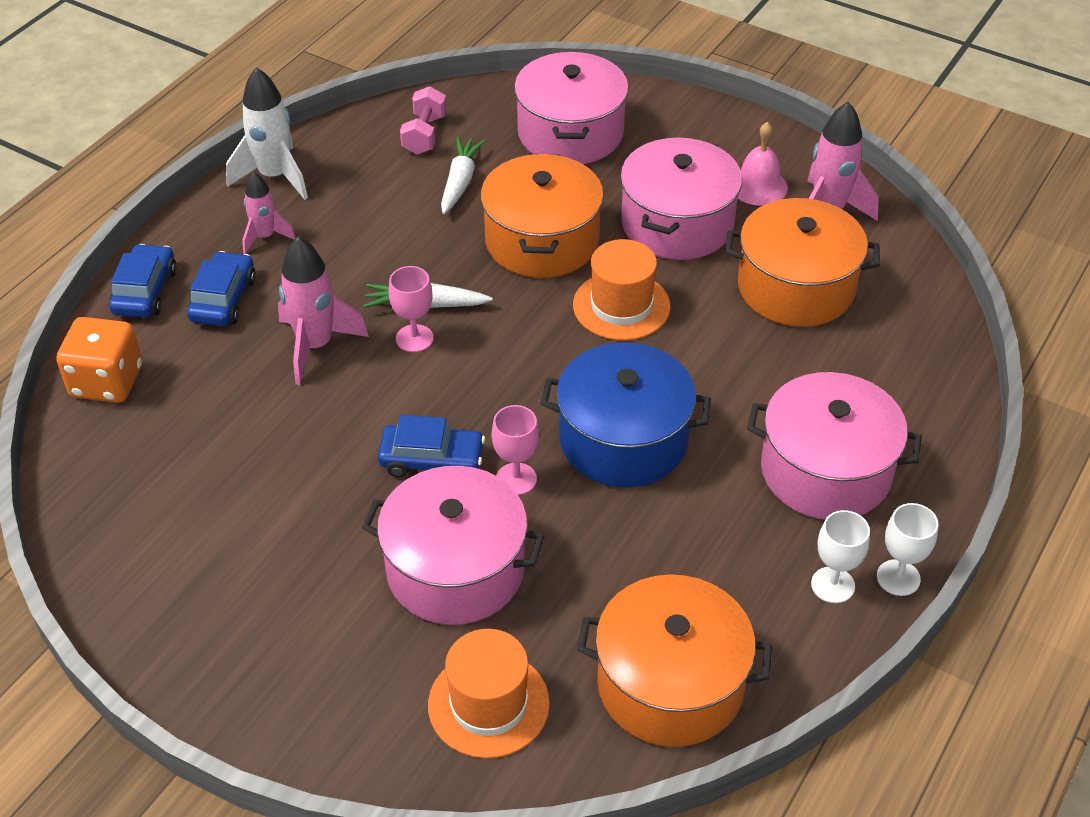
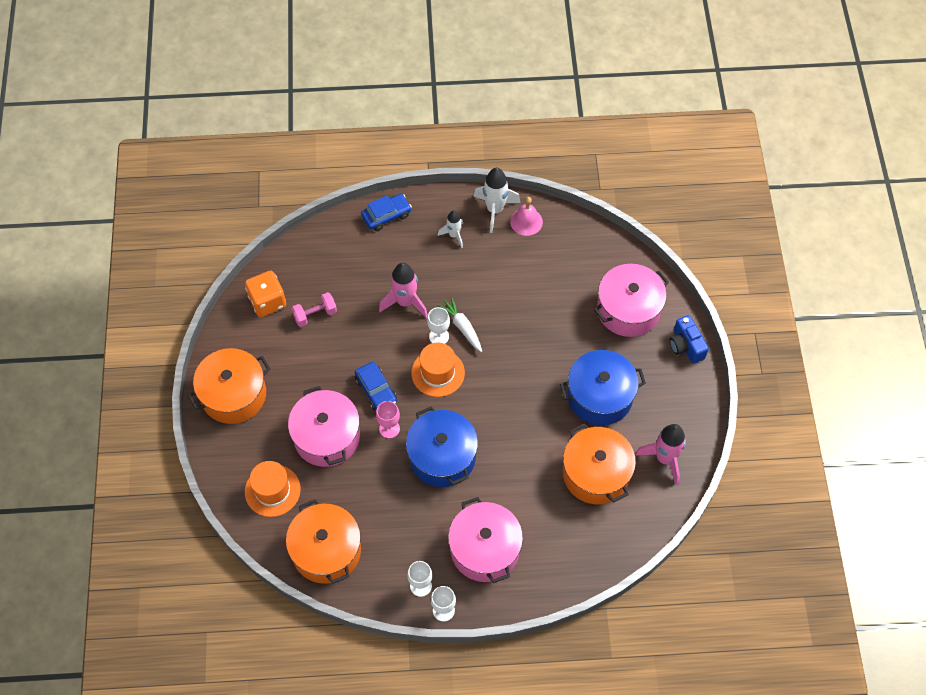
camera: 55 degrees right, 15 degrees up
orange dice [56,317,142,403] -> orange dice moved to [245,271,286,317]
blue car [187,251,256,326] -> none
pink rocket [242,172,296,254] -> white rocket [438,210,463,248]
pink goblet [389,266,434,352] -> white goblet [427,307,450,344]
pink dumbbell [400,86,447,155] -> pink dumbbell moved to [291,292,337,327]
white carrot [441,137,485,214] -> none
orange pot [481,154,604,278] -> orange pot moved to [188,348,271,424]
orange hat [573,239,671,340] -> orange hat moved to [411,343,465,397]
pink pot [620,138,742,260] -> blue pot [560,350,646,425]
pink bell [738,122,788,206] -> pink bell moved to [510,197,543,236]
none -> blue camera [669,315,709,363]

